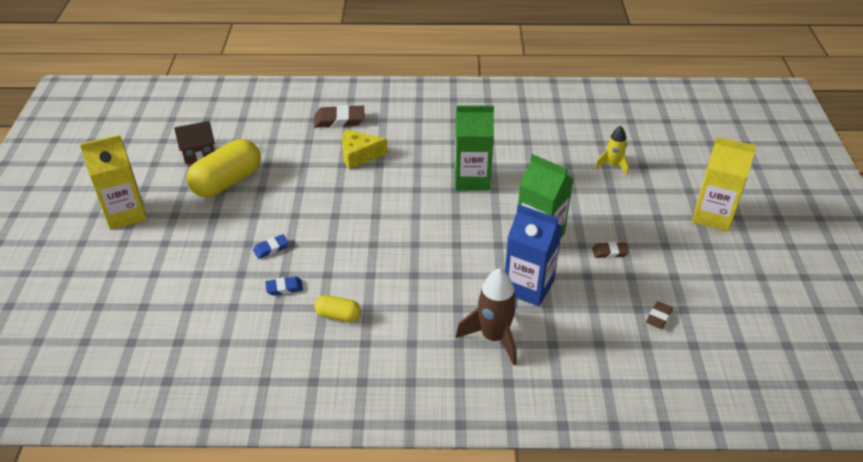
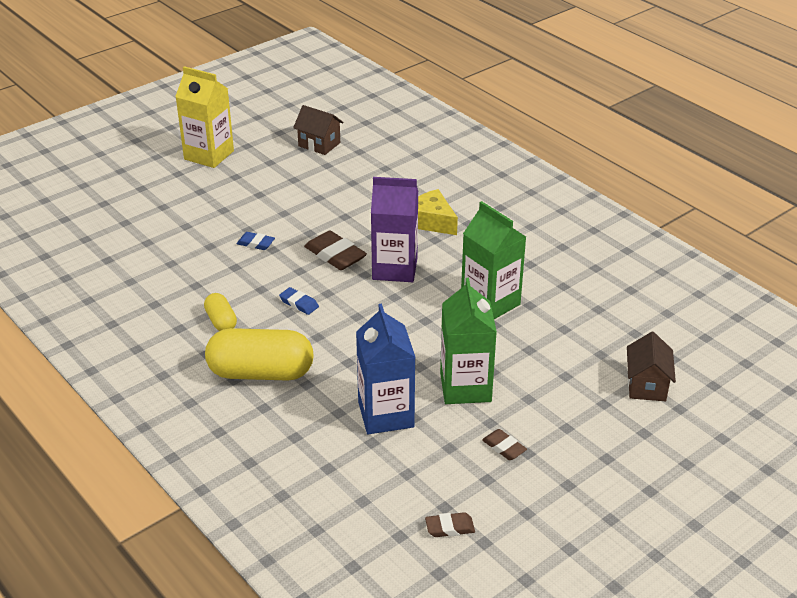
camera: 50 degrees right, 5 degrees down
yellow capsule [187,139,261,197] -> yellow capsule moved to [205,328,314,381]
blue eraser [265,276,303,295] -> blue eraser moved to [279,287,319,315]
brown eraser [314,105,364,128] -> brown eraser moved to [304,230,367,270]
brown rocket [456,268,517,365] -> none
yellow rocket [595,126,629,175] -> brown house [627,332,676,401]
yellow carton [692,137,757,232] -> none
none -> purple carton [371,177,418,282]

